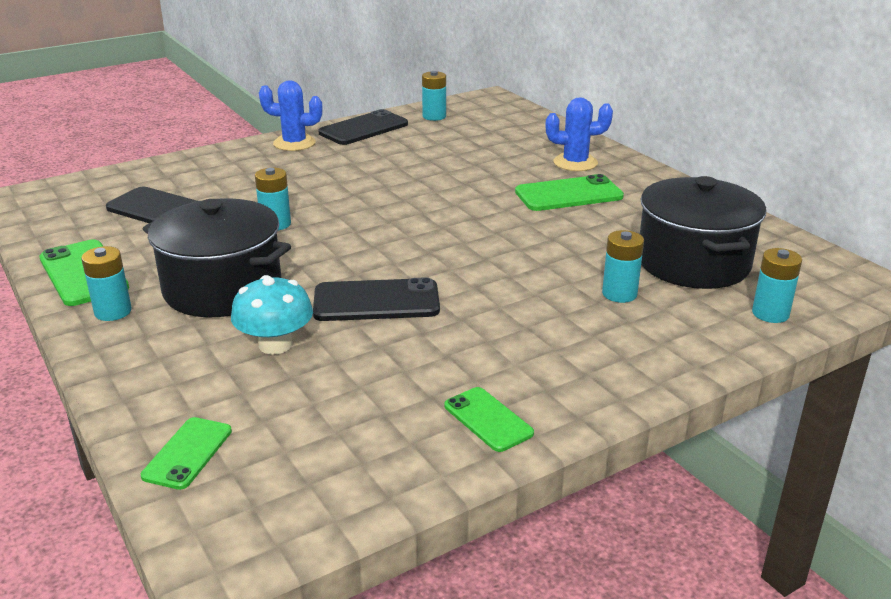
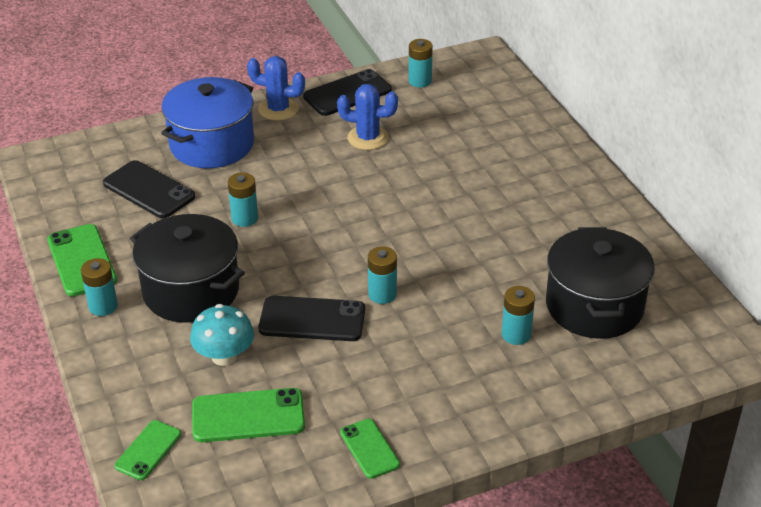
camera: 10 degrees right, 10 degrees up
green phone [515,174,624,211] -> green phone moved to [192,388,305,442]
blue cactus [545,97,613,171] -> blue cactus moved to [337,84,398,150]
turquoise battery [752,248,802,323] -> turquoise battery moved to [368,246,397,304]
none -> blue pot [161,77,254,168]

